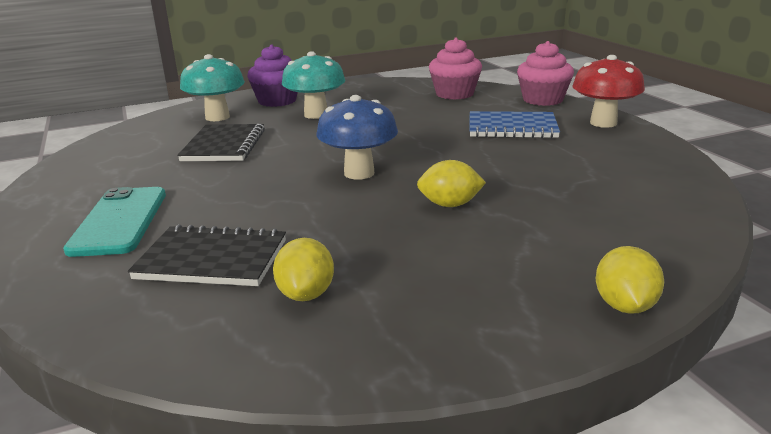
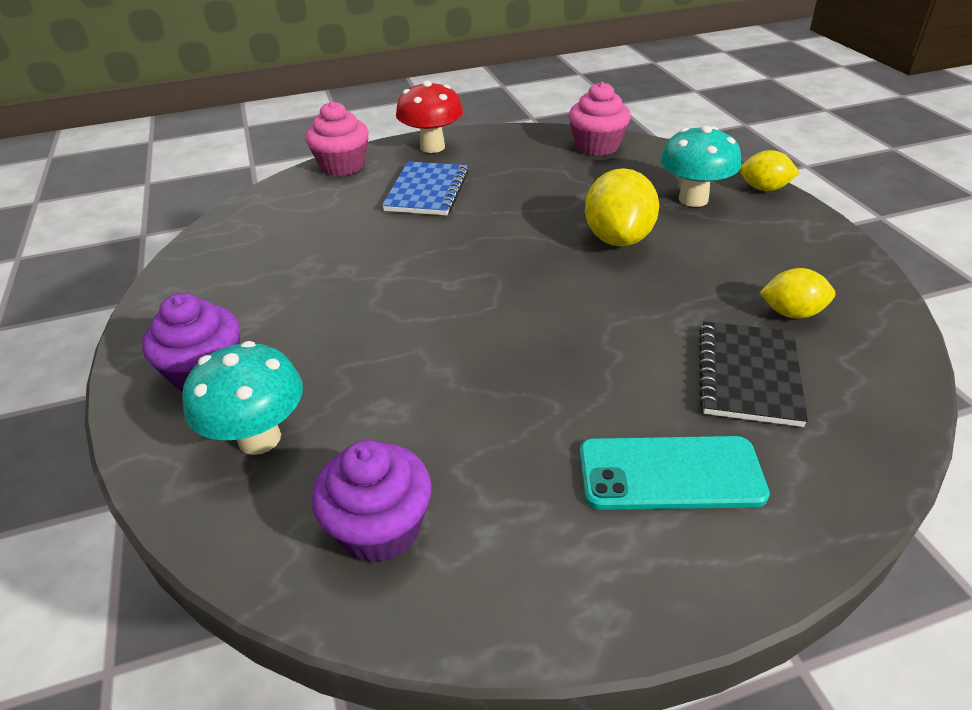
camera: 85 degrees left, 15 degrees up
black notebook [177,124,265,161] -> none
turquoise mushroom [282,51,345,119] -> turquoise mushroom moved to [661,126,741,207]
blue mushroom [316,95,398,180] -> none
yellow lemon [417,160,486,207] -> yellow lemon [585,168,659,246], size x1.66
pink cupcake [429,37,482,100] -> pink cupcake moved to [569,82,631,156]
none -> purple cupcake [312,440,432,563]

